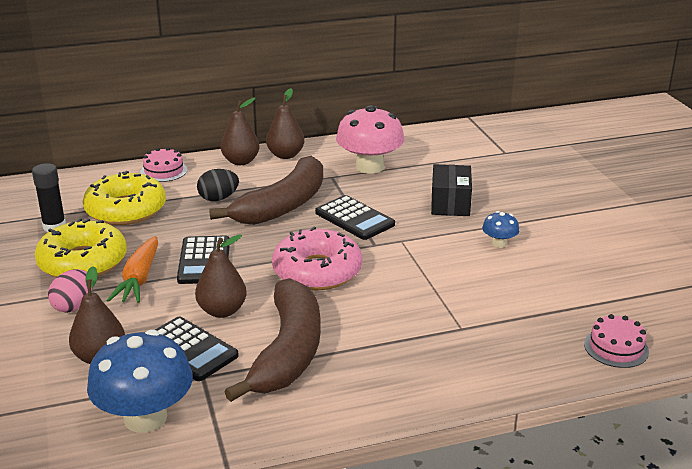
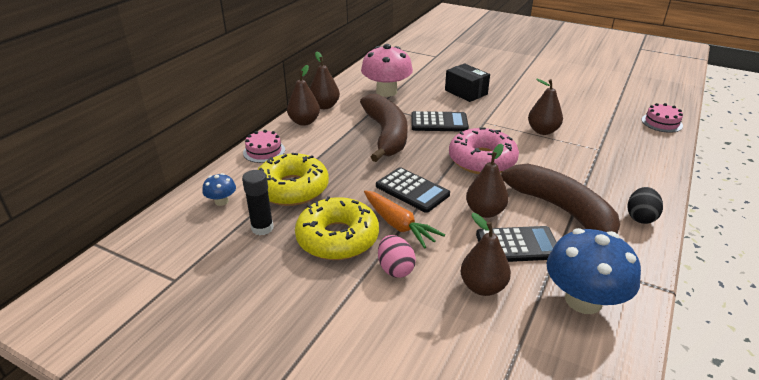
camera: 45 degrees left, 5 degrees up
black egg [197,169,239,201] -> black egg moved to [628,187,663,224]
blue mushroom [482,211,519,248] -> blue mushroom moved to [202,173,236,206]
none -> brown pear [528,79,563,135]

